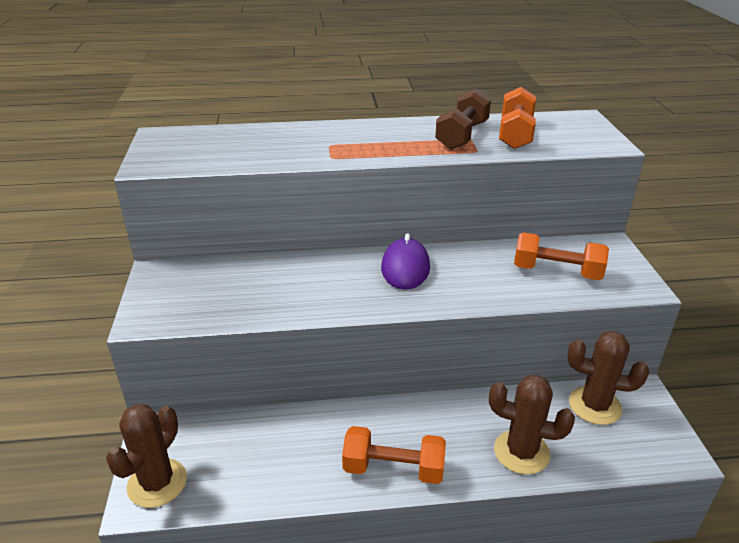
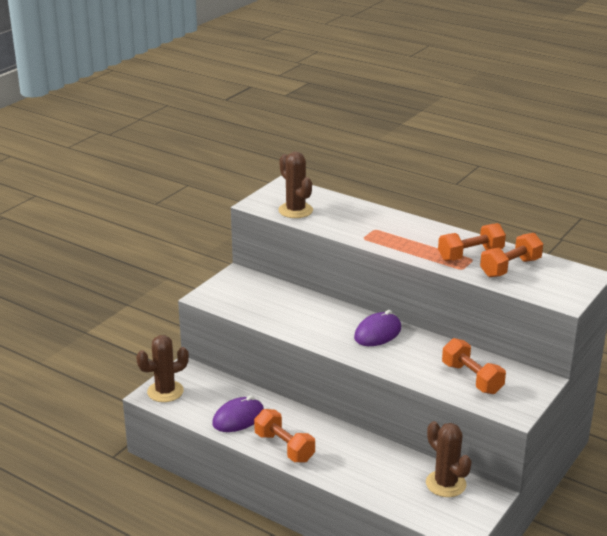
camera: 40 degrees right, 5 degrees down
brown dumbbell [435,89,491,150] -> orange dumbbell [438,223,506,261]
brown cactus [489,375,575,475] -> brown cactus moved to [278,152,313,218]
none -> purple mouse [212,395,264,432]

